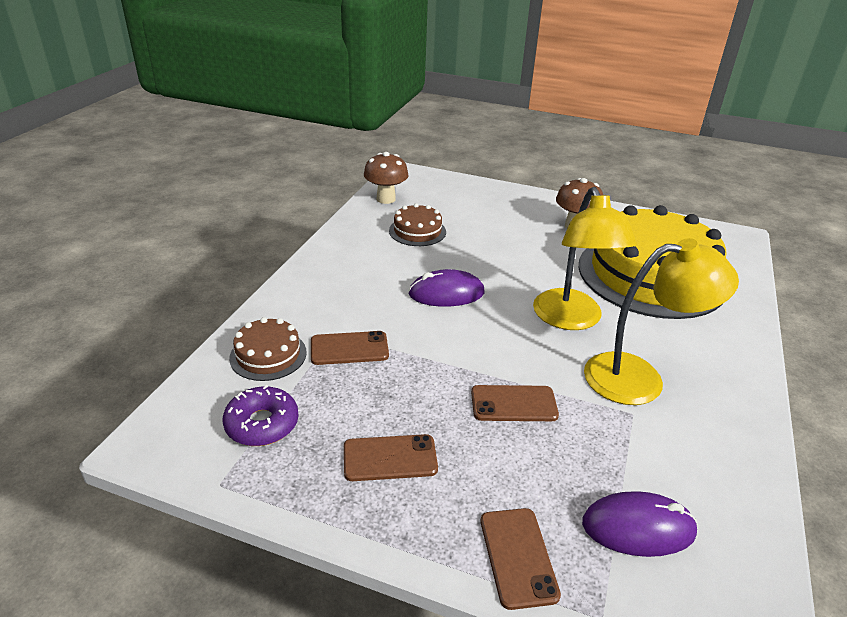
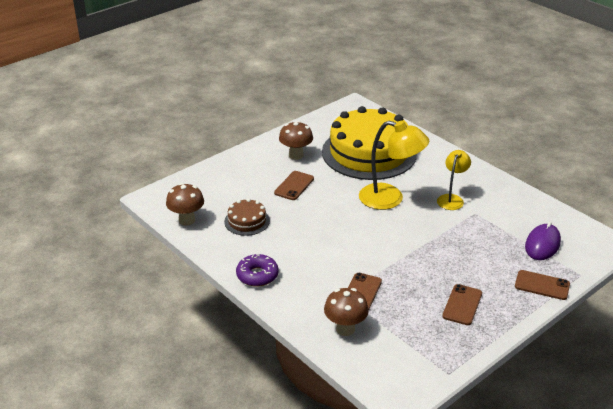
camera: 60 degrees left, 0 degrees up
purple donut [223,385,299,446] -> purple donut moved to [236,254,279,287]
brown cake [229,317,307,381] -> brown mushroom [324,288,369,336]
purple mouse [408,269,485,307] -> none
brown phone [471,385,559,421] -> brown phone moved to [274,171,314,200]
yellow lamp [584,238,739,405] -> yellow lamp [437,150,471,210], size x0.60

